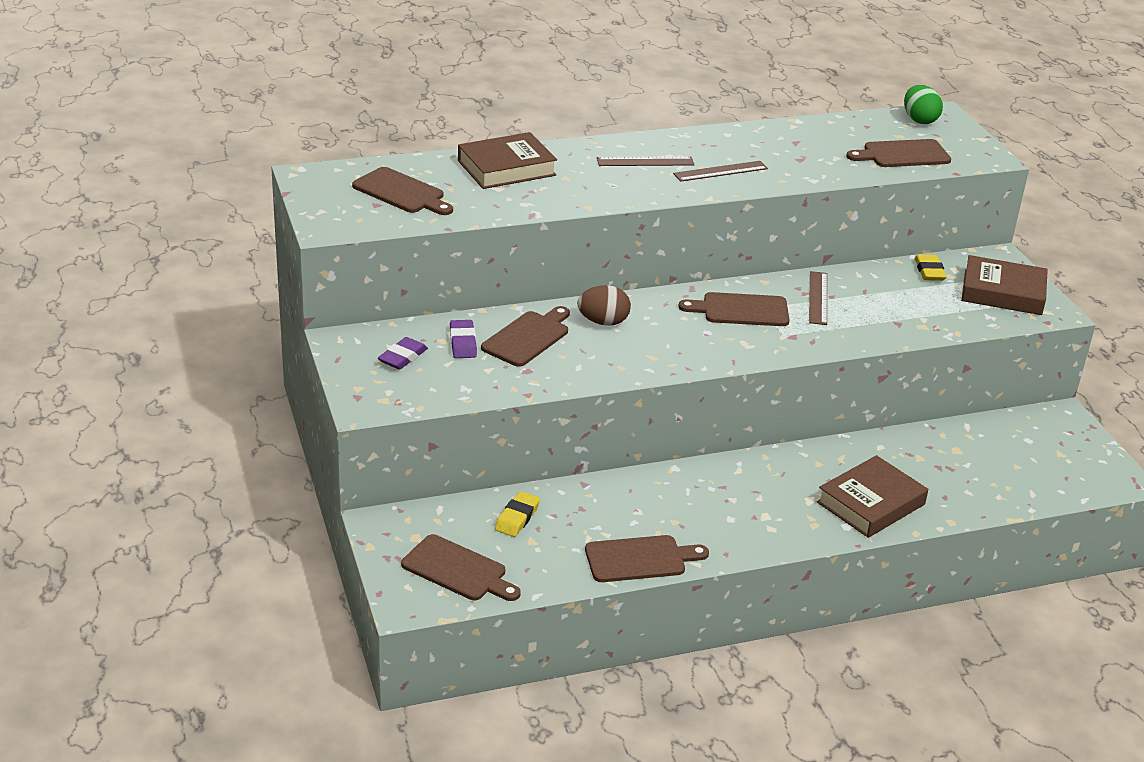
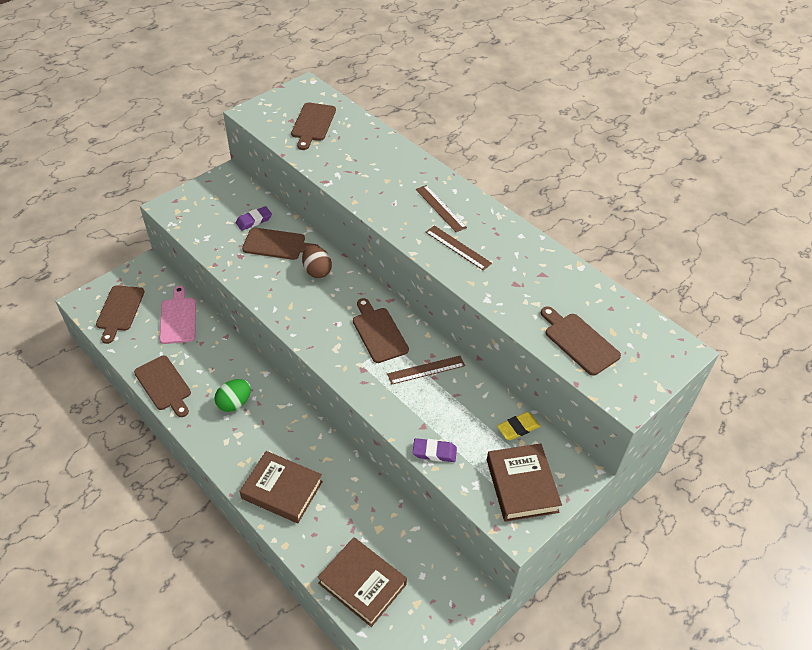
camera: 65 degrees right, 15 degrees up
purple eraser [378,337,428,370] -> purple eraser moved to [412,438,457,462]
brown book [458,132,557,189] -> brown book moved to [317,537,407,627]
yellow eraser [495,491,540,537] -> pink cutting board [159,286,196,344]
green egg [904,85,943,124] -> green egg moved to [214,379,251,412]

